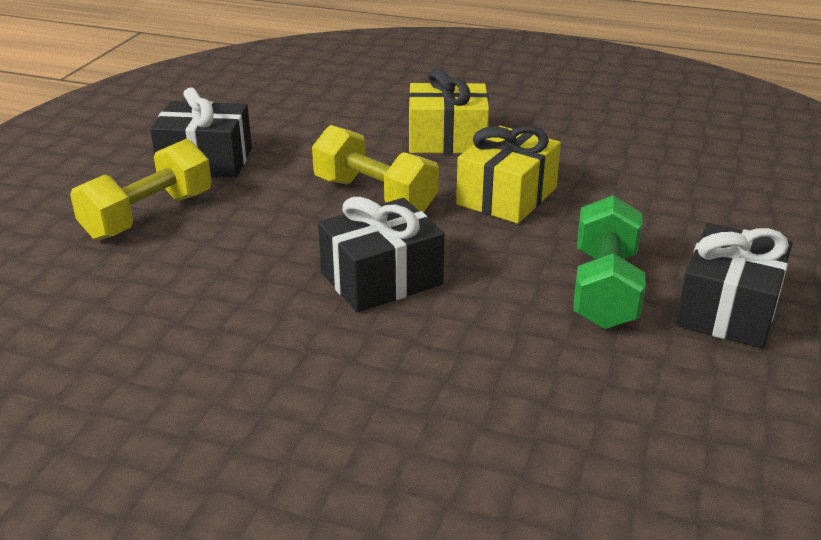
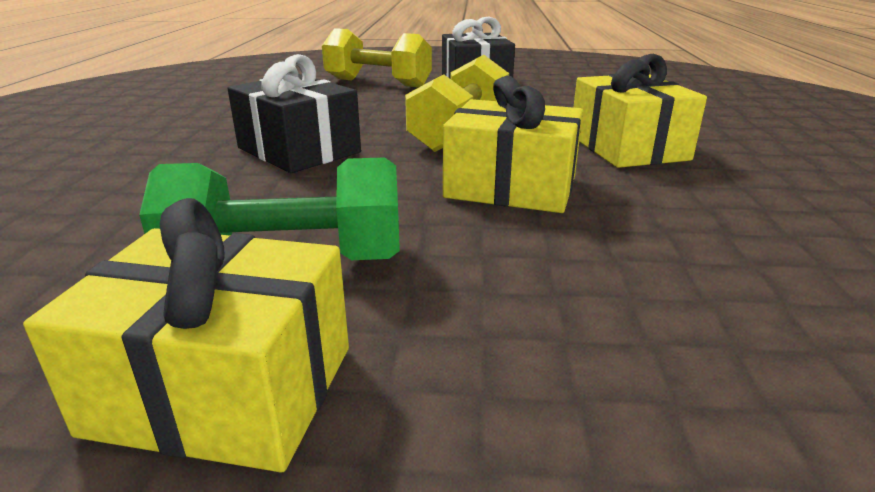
camera: 75 degrees right, 5 degrees down
black gift [675,223,792,349] -> yellow gift [23,198,349,472]

